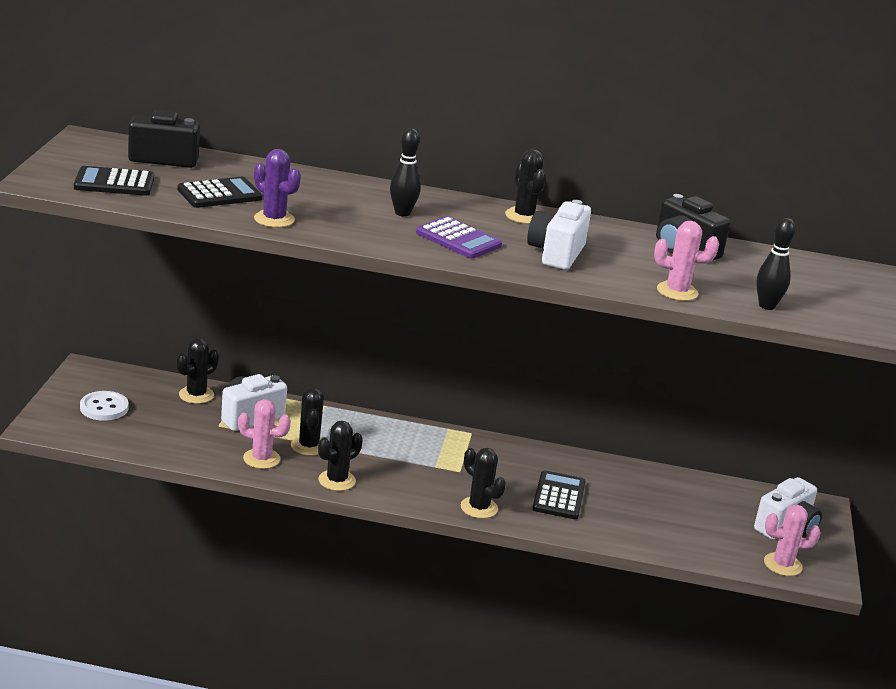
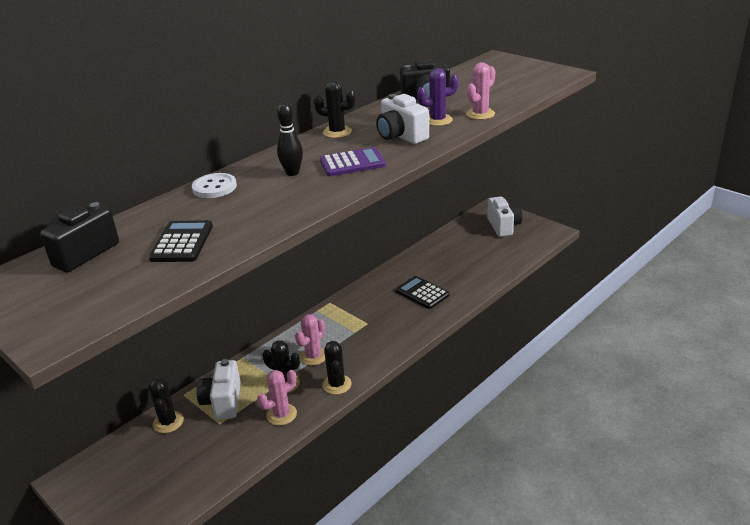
camera: 50 degrees left, 5 degrees up
black calculator [74,166,154,196] -> none
white button [80,391,129,421] -> white button moved to [192,173,237,198]
purple cactus [254,149,301,228] -> purple cactus moved to [417,68,459,126]
black cactus [461,448,506,519] -> none
black bowling pin [756,218,795,310] -> none
pink cactus [764,505,821,576] -> pink cactus moved to [295,314,325,366]

